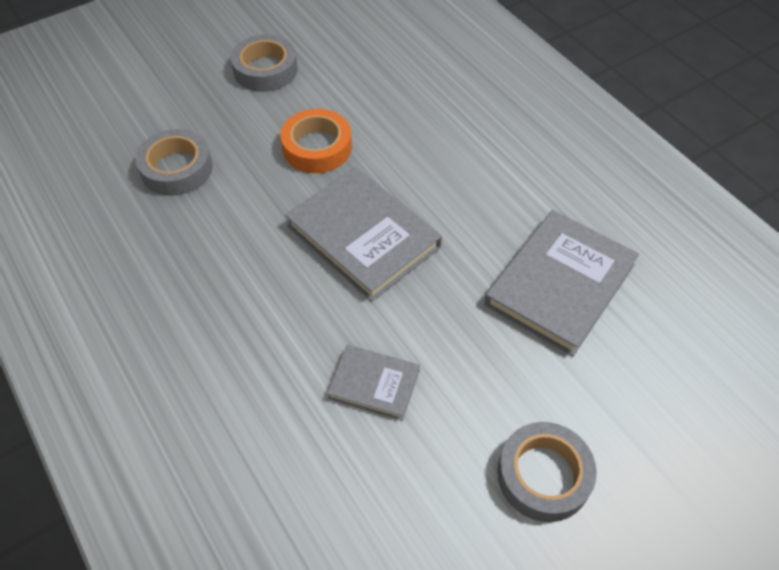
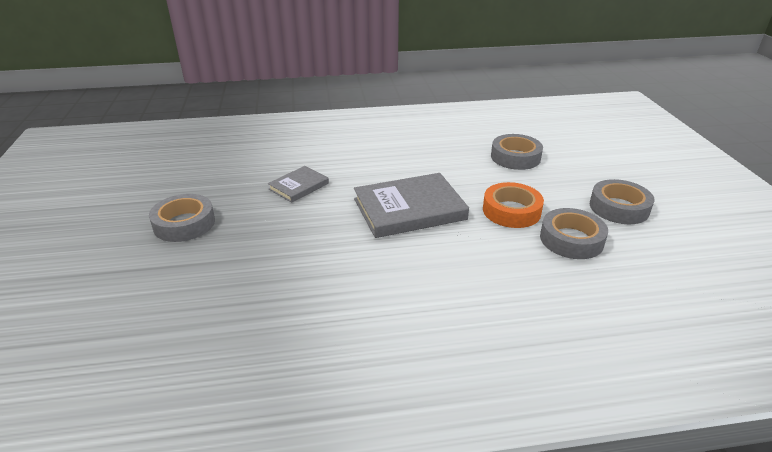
camera: 115 degrees right, 20 degrees down
grey book [484,210,639,356] -> none
none -> grey tape [540,208,608,259]

